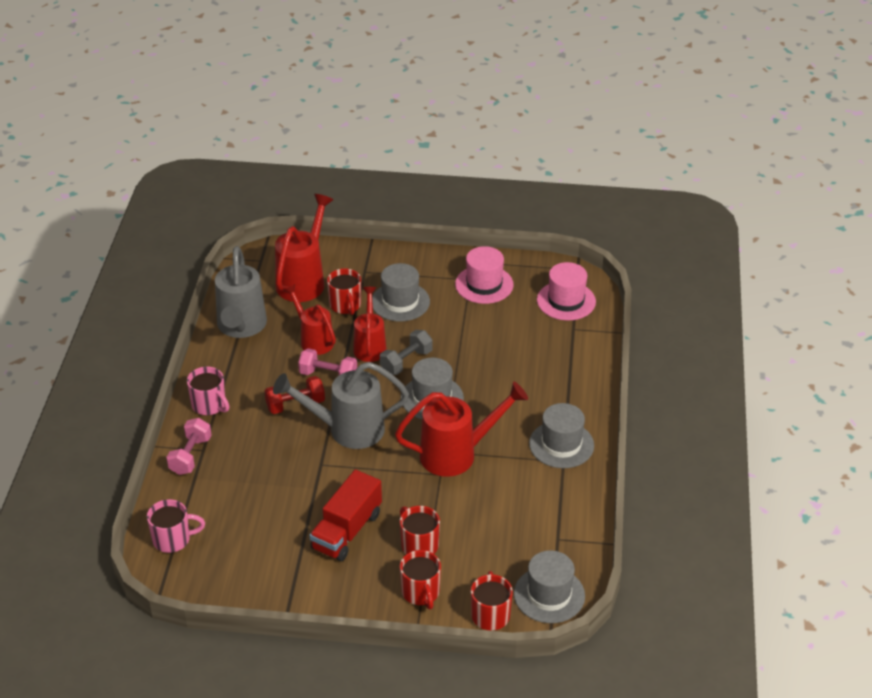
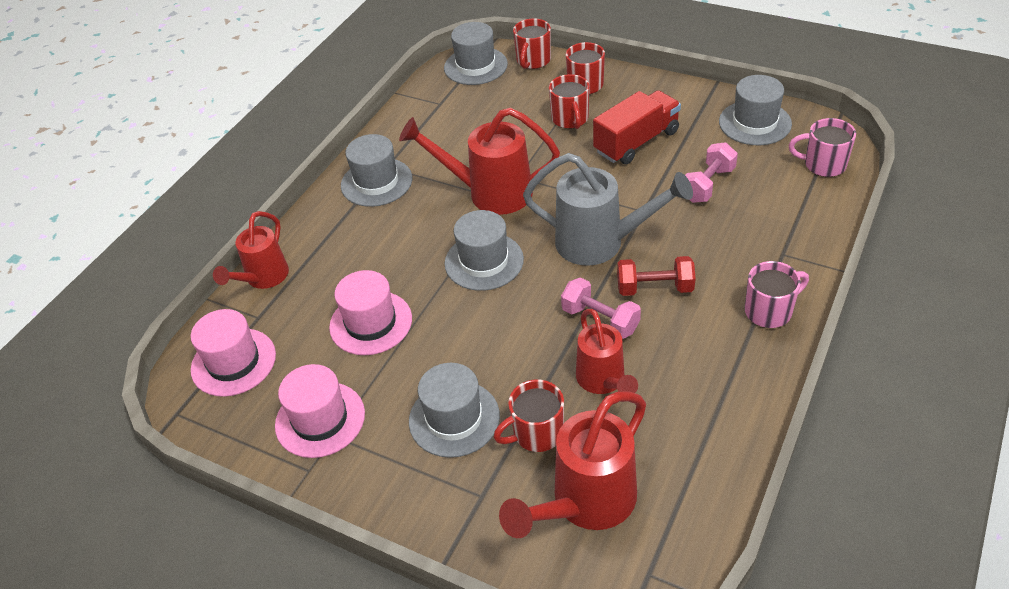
camera: 155 degrees left, 5 degrees up
pink dumbbell [166,418,212,475] -> pink dumbbell moved to [685,142,738,203]
pink mug [187,366,230,415] -> pink mug turned 90 degrees clockwise [745,261,809,328]
grey watering can [215,246,267,338] -> none
red mug [327,268,361,315] -> red mug turned 120 degrees counterclockwise [494,379,564,452]
red watering can [353,287,387,362] -> red watering can moved to [213,211,289,289]
grey dumbbell [380,330,433,375] -> none
none -> pink hat [329,270,412,355]
none -> grey hat [719,75,792,145]

